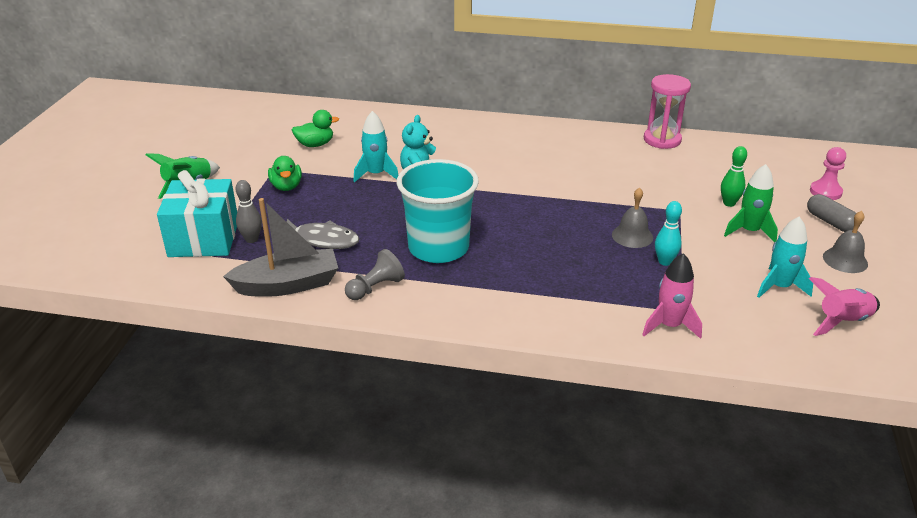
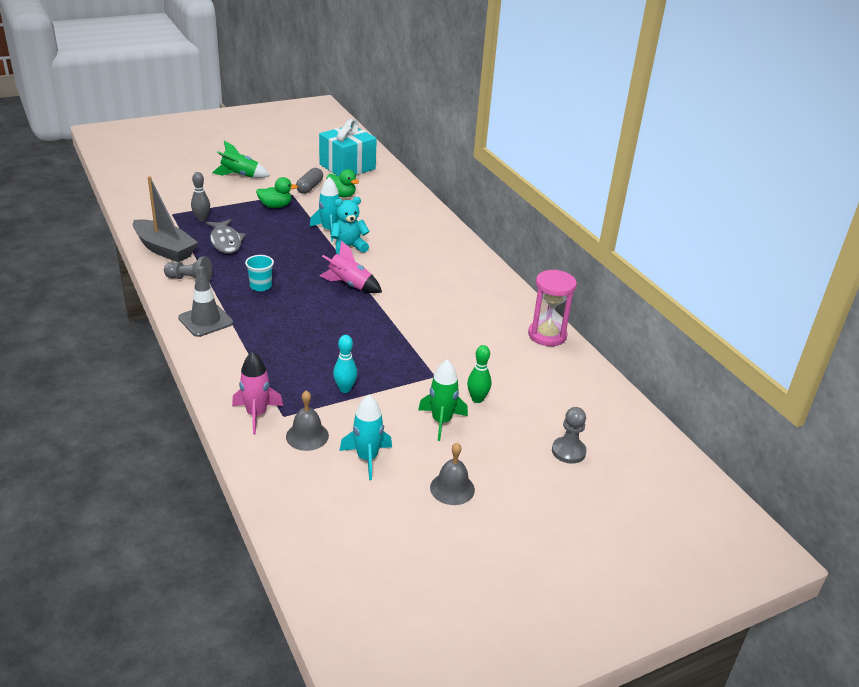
camera: 50 degrees right, 0 degrees up
turquoise gift [157,170,237,257] -> turquoise gift moved to [319,119,377,176]
green duck [268,156,302,191] -> green duck turned 135 degrees counterclockwise [256,177,298,208]
turquoise cup [397,159,479,263] -> turquoise cup [245,255,274,291], size x0.43
grey bell [612,187,653,248] -> grey bell moved to [286,391,329,451]
grey capsule [807,194,856,232] -> grey capsule moved to [296,168,323,194]
pink rocket [809,277,880,336] -> pink rocket moved to [320,241,382,293]
pink pawn [810,147,846,200] -> grey pawn [552,407,587,464]
none -> grey traffic cone [178,266,233,337]

